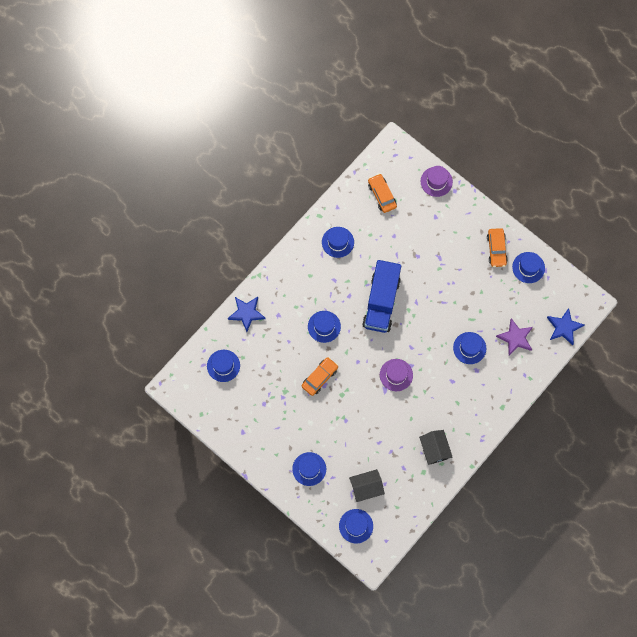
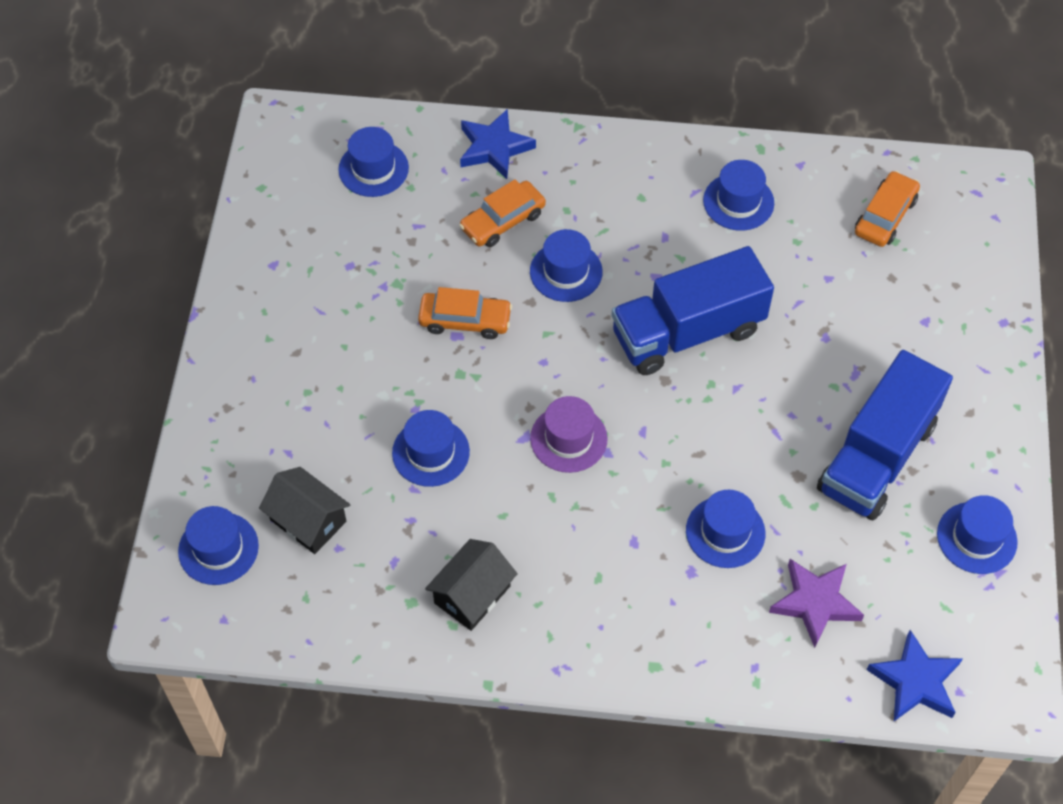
camera: 55 degrees right, 15 degrees down
blue hat [292,452,326,486] -> blue hat moved to [392,410,470,487]
purple hat [421,166,453,197] -> none
orange car [487,228,508,267] -> orange car moved to [459,179,546,247]
none -> blue truck [817,350,953,520]

